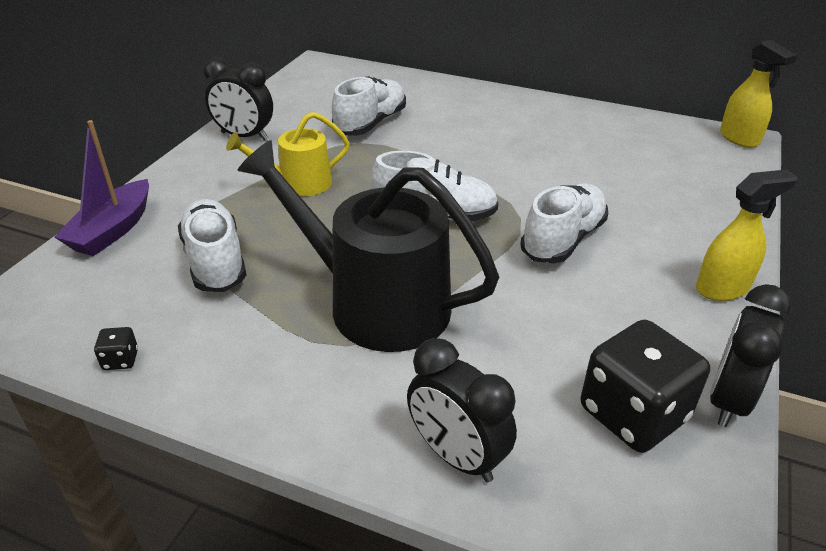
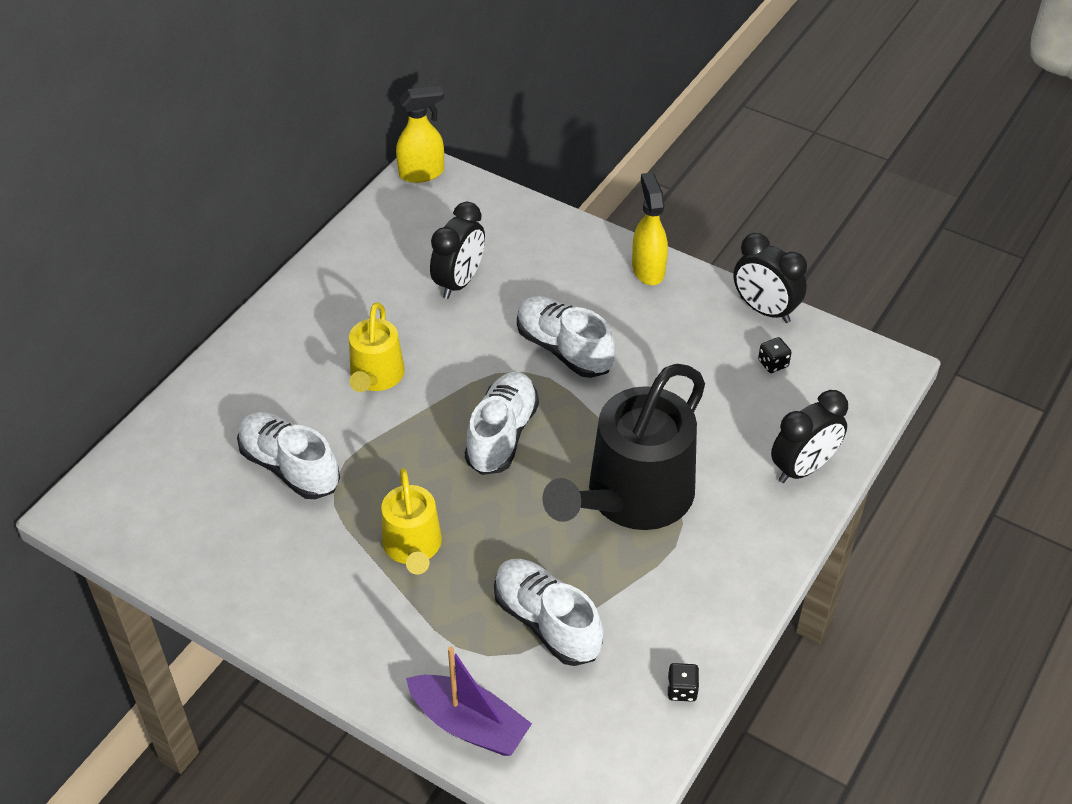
camera: 80 degrees left, 10 degrees up
white shoe [178,199,246,292] -> white shoe turned 60 degrees clockwise [494,559,603,666]
black clock [203,57,273,140] -> black clock moved to [430,202,485,299]
black dice [581,320,710,453] -> black dice [758,337,792,373], size x0.40
none -> yellow watering can [349,303,405,392]

